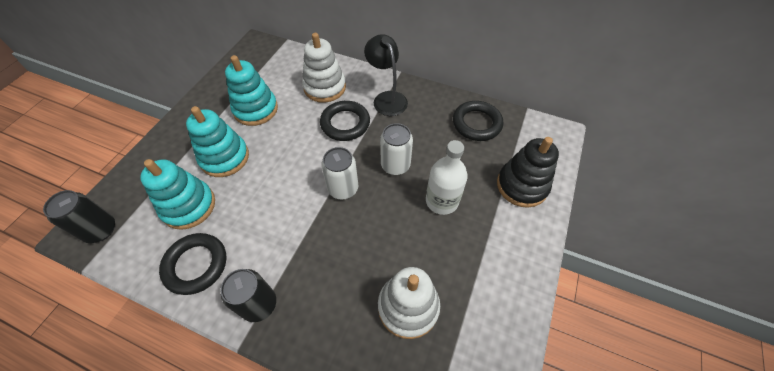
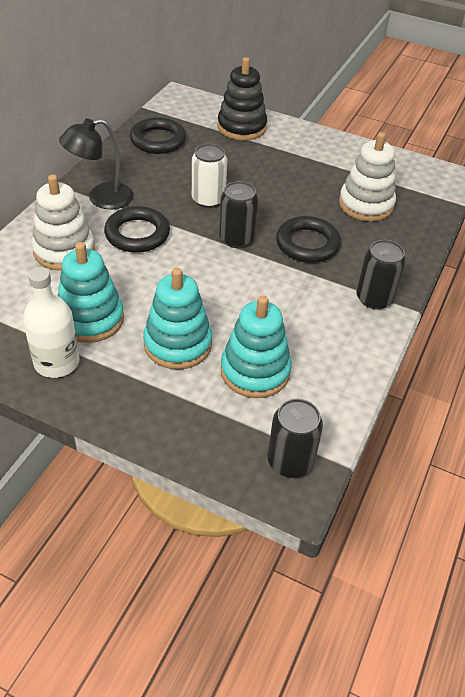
camera: 90 degrees left, 10 degrees down
black ring [159,233,227,295] -> black ring moved to [276,216,341,263]
white can [321,147,358,199] -> black can [219,181,258,248]
white bottle [426,140,468,215] -> white bottle moved to [23,267,80,378]

